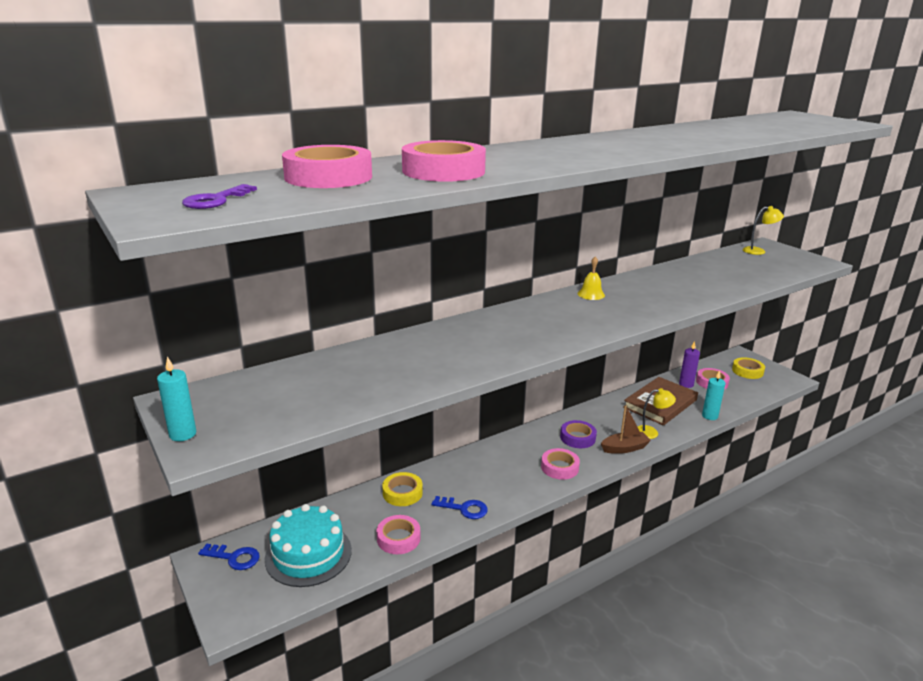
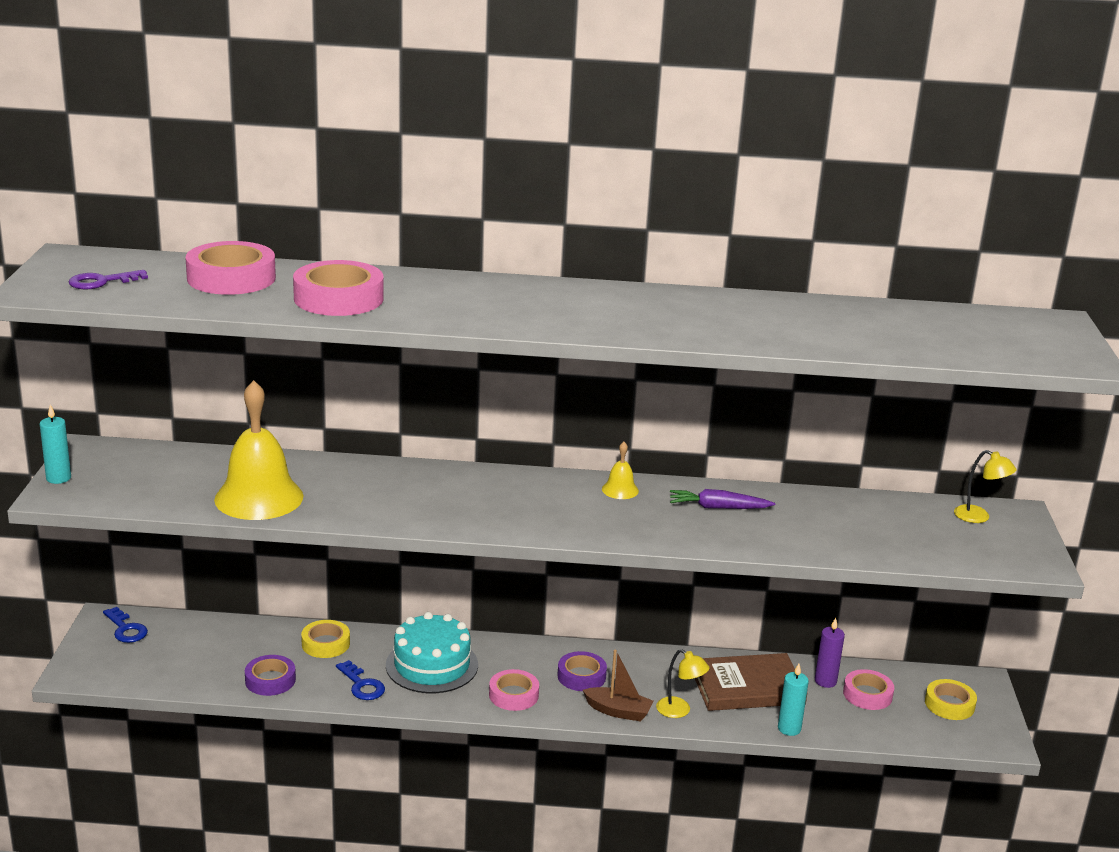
camera: 35 degrees right, 0 degrees up
turquoise cake [265,504,352,587] -> turquoise cake moved to [386,612,478,693]
pink tape [377,515,421,554] -> purple tape [245,655,296,696]
none -> yellow bell [214,380,304,520]
none -> purple carrot [670,489,775,509]

